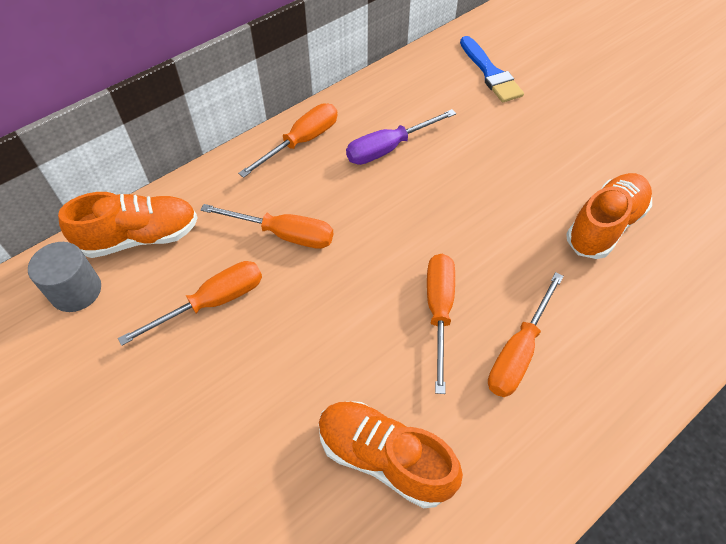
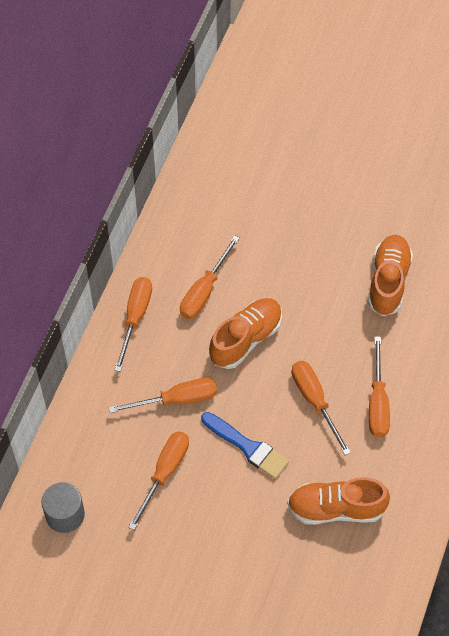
camera: 30 degrees left, 5 degrees up
orange shoe [58,192,198,258] -> orange shoe moved to [209,298,282,369]
purple screwdriver [346,109,456,165] -> orange screwdriver [180,235,240,319]
blue brush [460,36,524,102] -> blue brush moved to [201,412,289,479]

